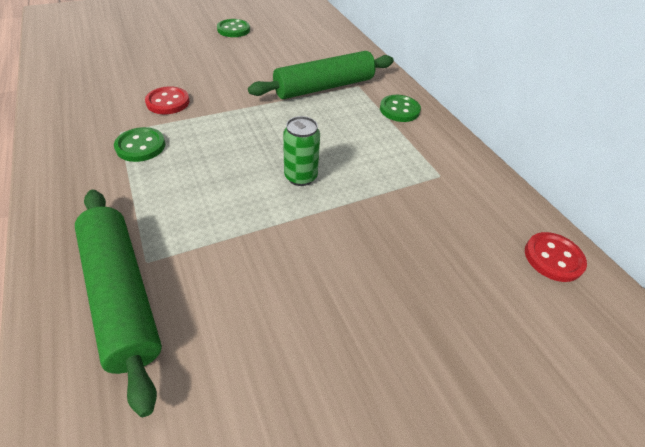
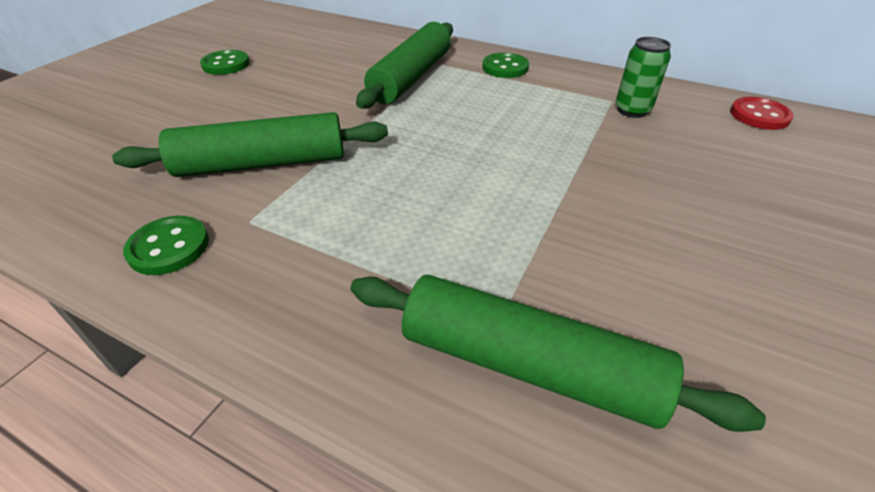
camera: 35 degrees left, 5 degrees down
green button [114,127,165,162] -> green button moved to [123,216,209,275]
red button [145,86,190,114] -> green rolling pin [112,112,388,177]
green can [283,116,320,186] -> green can moved to [616,37,671,118]

